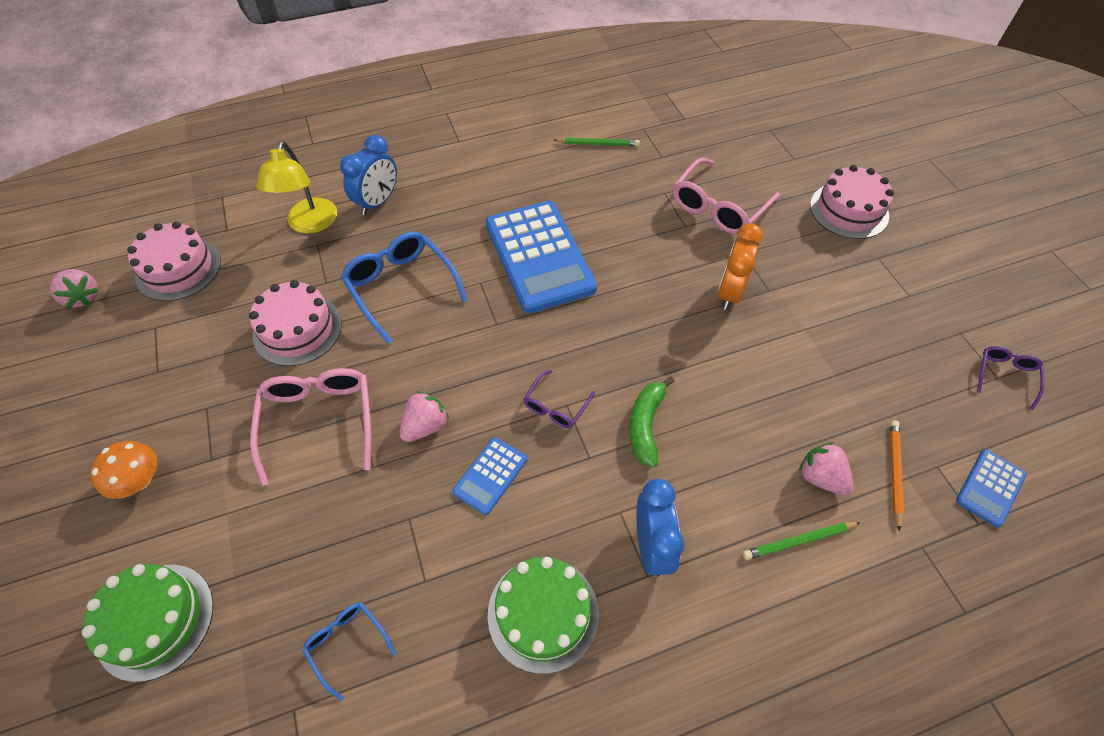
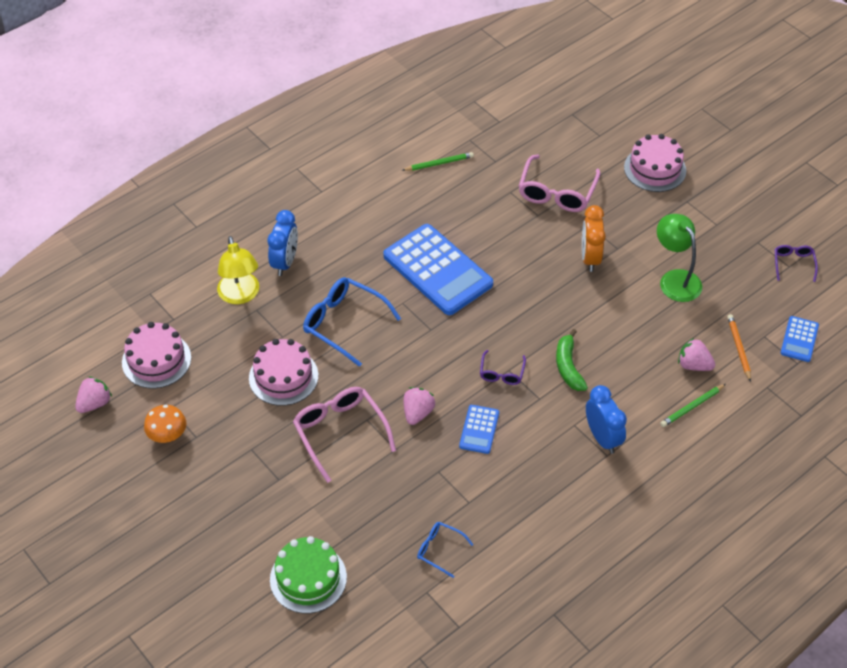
camera: 20 degrees left, 5 degrees down
pink strawberry [50,269,99,308] -> pink strawberry turned 75 degrees counterclockwise [75,376,112,413]
orange mushroom [90,441,157,499] -> orange mushroom moved to [144,405,186,443]
green cake [488,557,599,674] -> none
none -> green lamp [657,214,702,302]

